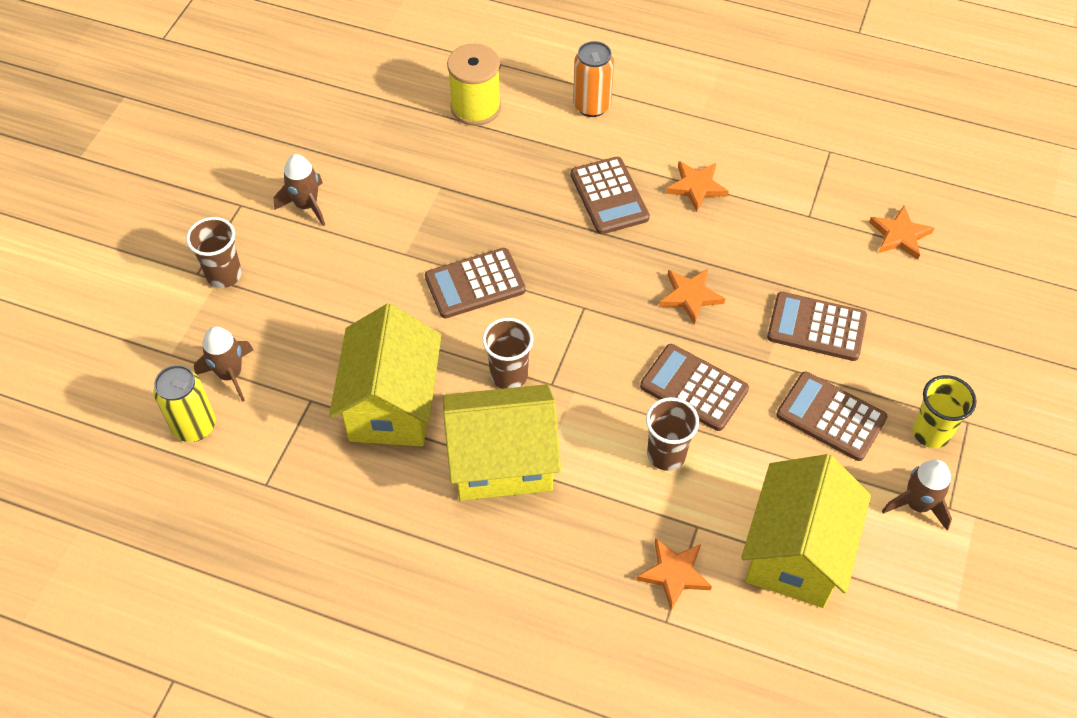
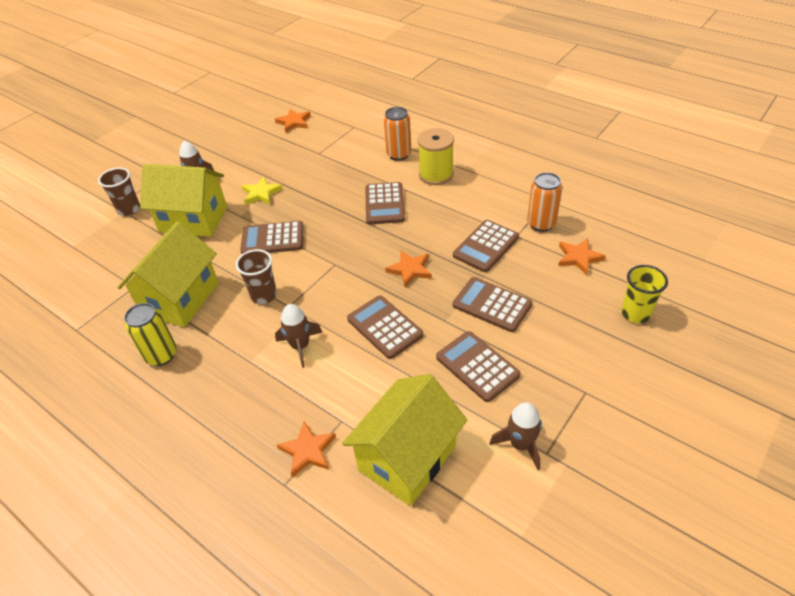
camera: 20 degrees right, 10 degrees down
yellow can [154,365,216,442] -> yellow can moved to [124,303,177,366]
brown rocket [194,326,253,402] -> brown rocket moved to [275,304,322,368]
yellow house [443,384,561,501] -> yellow house moved to [140,164,227,237]
yellow spool [447,44,501,126] -> yellow spool moved to [417,128,454,185]
brown cup [646,397,699,471] -> none
orange star [666,161,729,212] -> orange star moved to [275,109,311,133]
yellow cup [912,375,977,448] -> yellow cup moved to [621,265,668,323]
none -> yellow star [242,177,283,205]
none -> brown calculator [453,220,519,272]
none -> orange can [527,172,562,232]

